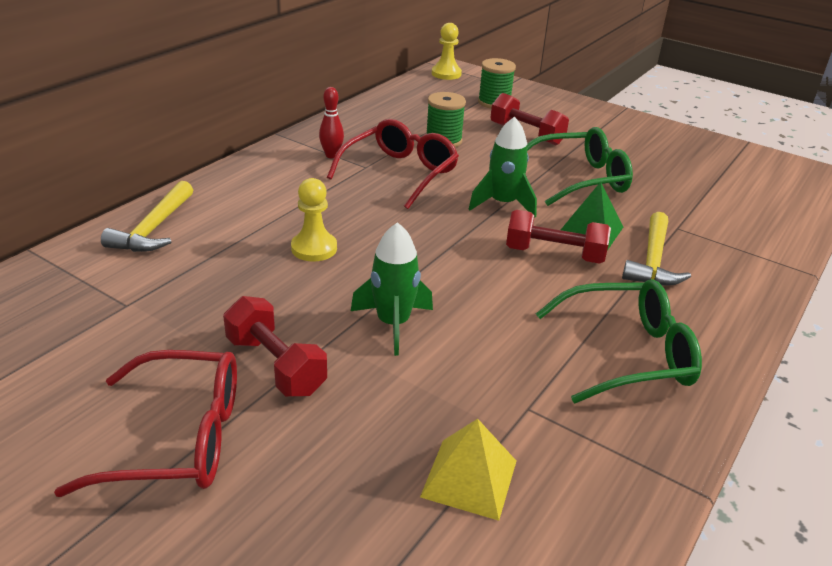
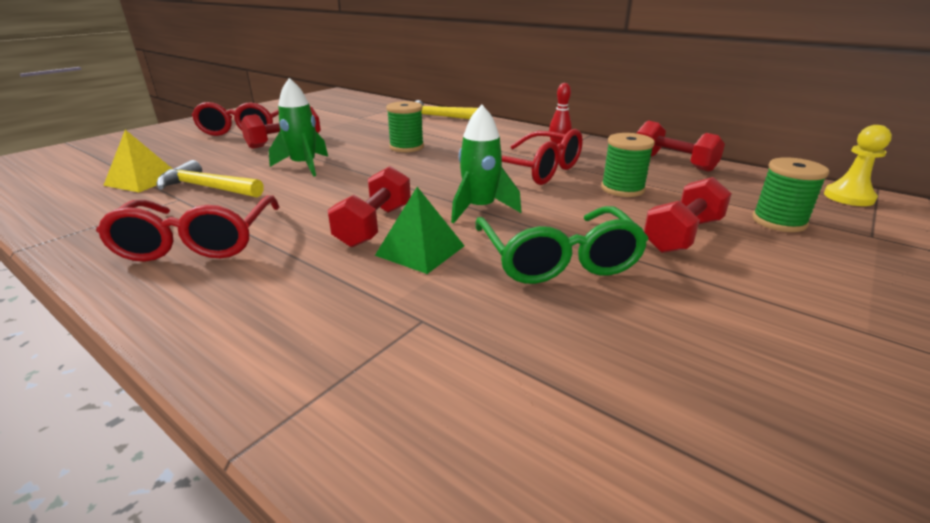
camera: 95 degrees right, 5 degrees down
yellow pawn [291,178,337,262] -> green spool [386,101,424,152]
green glasses [536,279,702,403] -> red glasses [96,196,279,262]
yellow hammer [622,212,691,286] -> yellow hammer moved to [156,160,264,197]
none -> red dumbbell [637,120,725,172]

